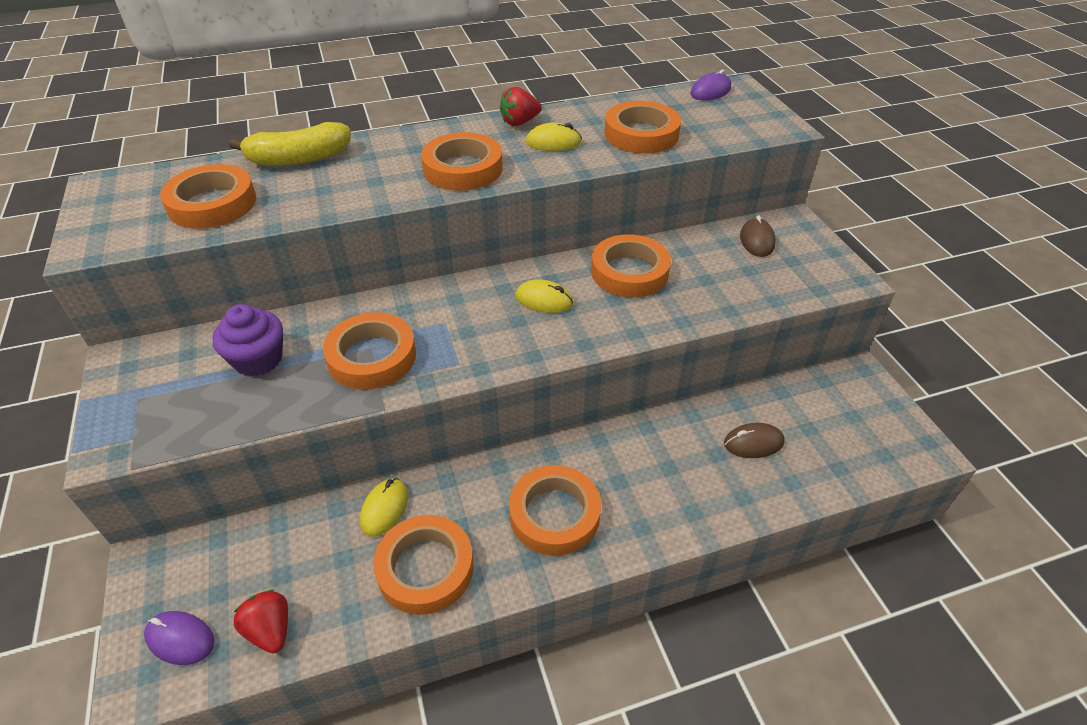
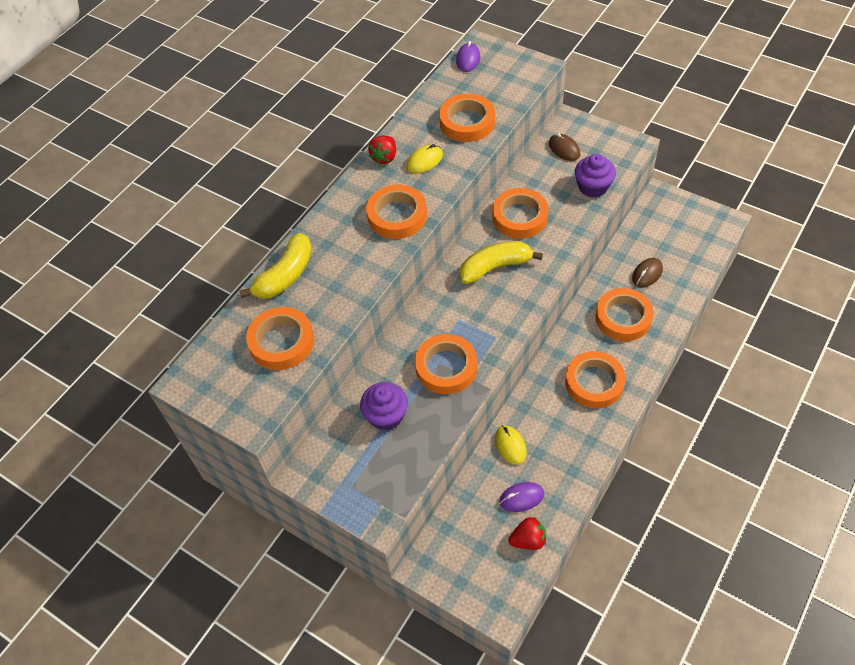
camera: 35 degrees left, 10 degrees up
purple mouse [144,611,214,665] -> purple mouse moved to [500,482,544,512]
red strawberry [233,590,288,653] -> red strawberry turned 150 degrees clockwise [508,517,546,550]
orange tape [373,515,474,615] -> orange tape moved to [595,288,654,341]
yellow mouse [515,279,573,313] -> yellow banana [460,241,543,284]
none -> purple cupcake [575,154,616,198]

